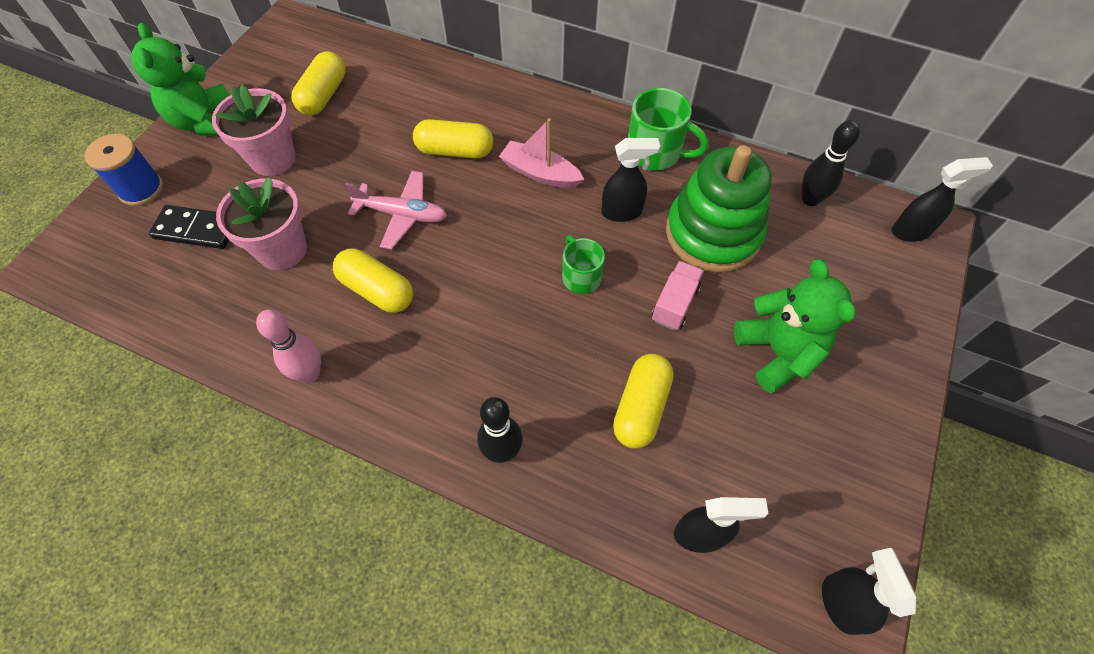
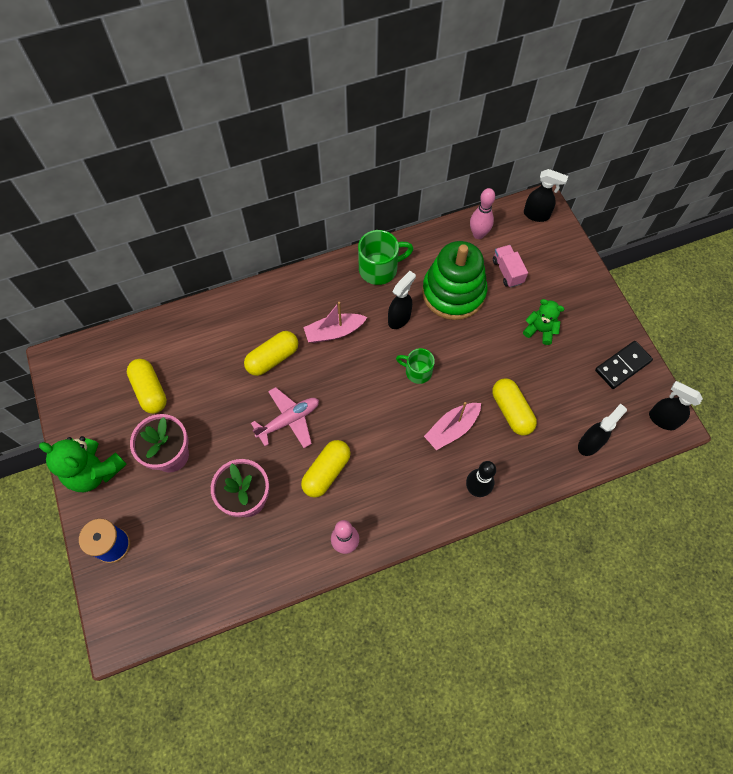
camera: 45 degrees left, 5 degrees up
black domino [149,205,229,249] -> black domino moved to [595,341,653,389]
yellow capsule [333,249,413,313] -> yellow capsule turned 45 degrees counterclockwise [301,440,351,498]
pink truck [651,261,704,330] -> pink truck moved to [493,245,528,288]
green teddy bear [734,259,856,393] -> green teddy bear [523,299,564,345], size x0.62
black bowling pin [802,120,860,206] -> pink bowling pin [470,188,495,239]
black spray bottle [892,157,993,242] -> black spray bottle turned 75 degrees clockwise [524,169,568,222]
none -> pink boat [424,402,481,450]

